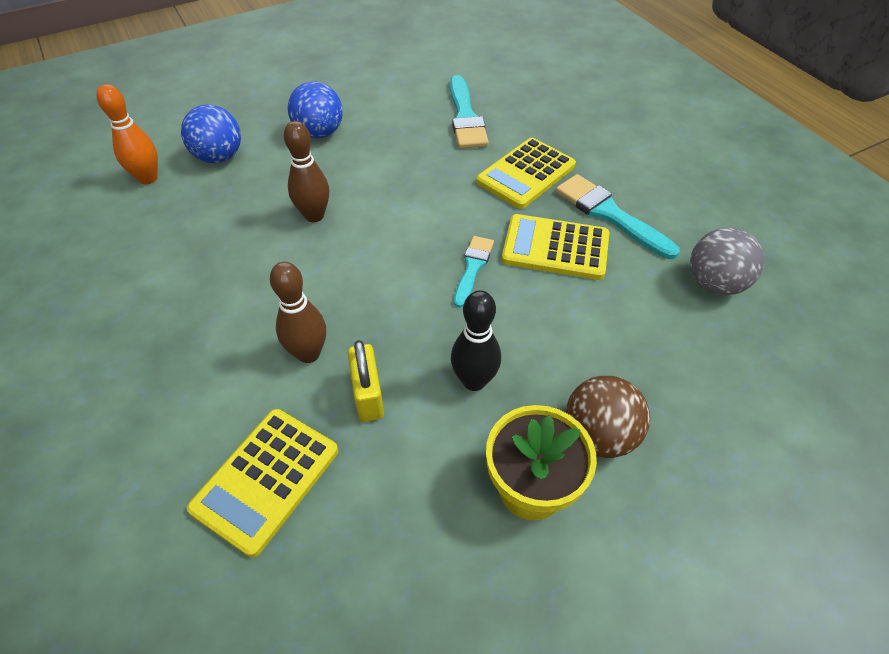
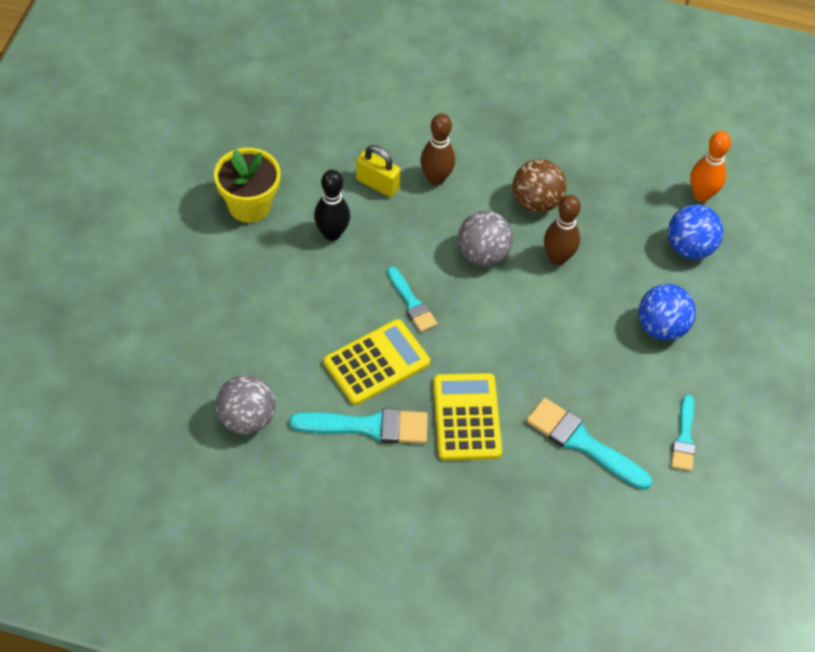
camera: 130 degrees right, 5 degrees up
yellow calculator [187,409,338,558] -> none
brown ball [566,376,650,458] -> brown ball moved to [513,159,566,213]
none -> grey ball [458,211,513,266]
none -> turquoise brush [671,395,696,471]

